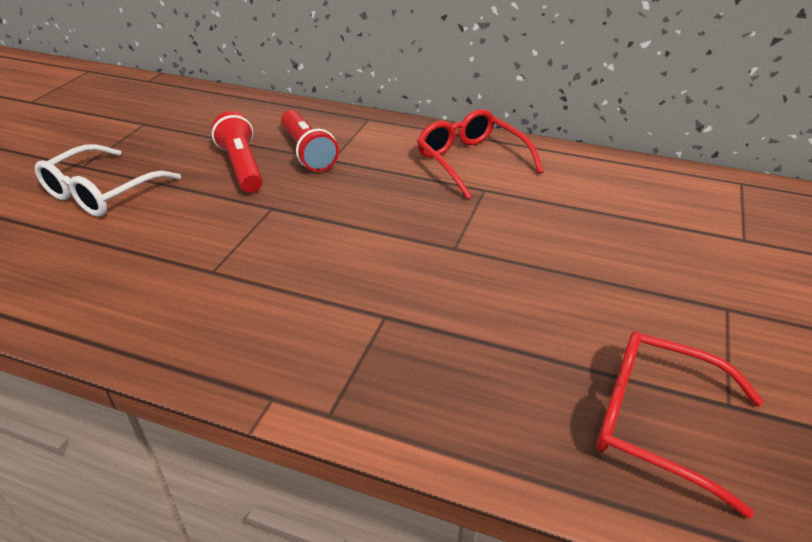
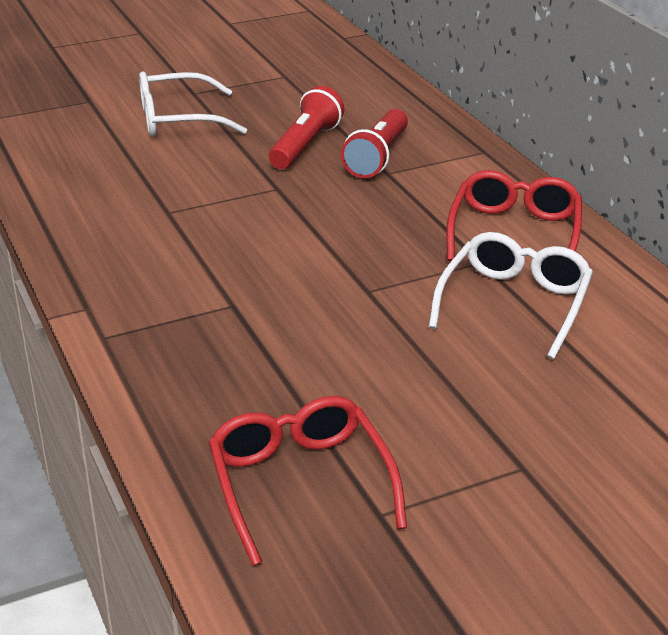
camera: 45 degrees right, 5 degrees down
none -> white glasses [429,232,593,359]

